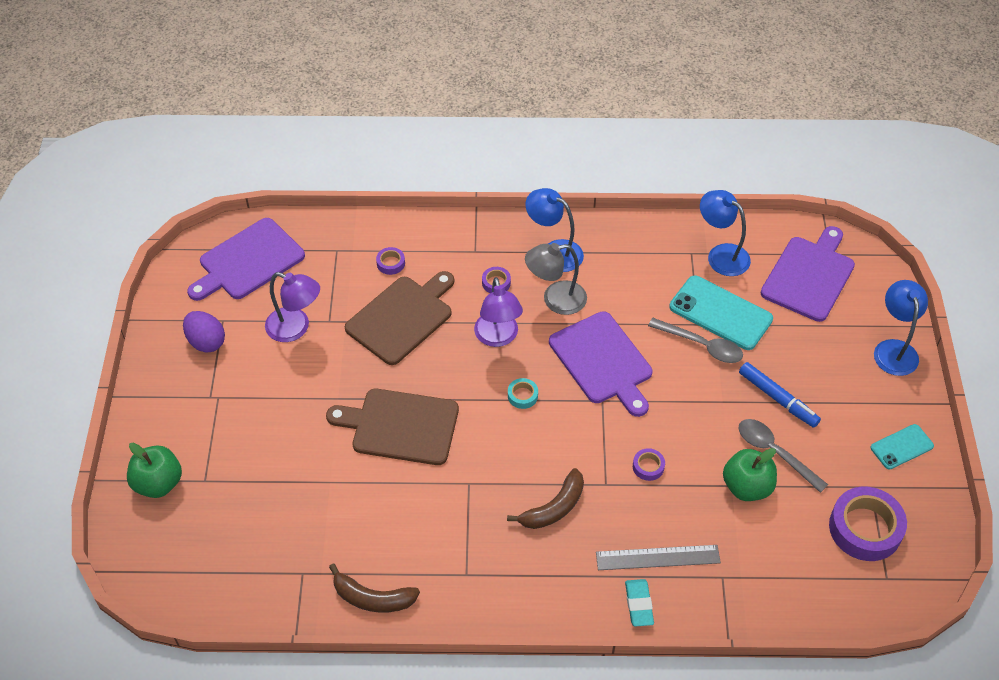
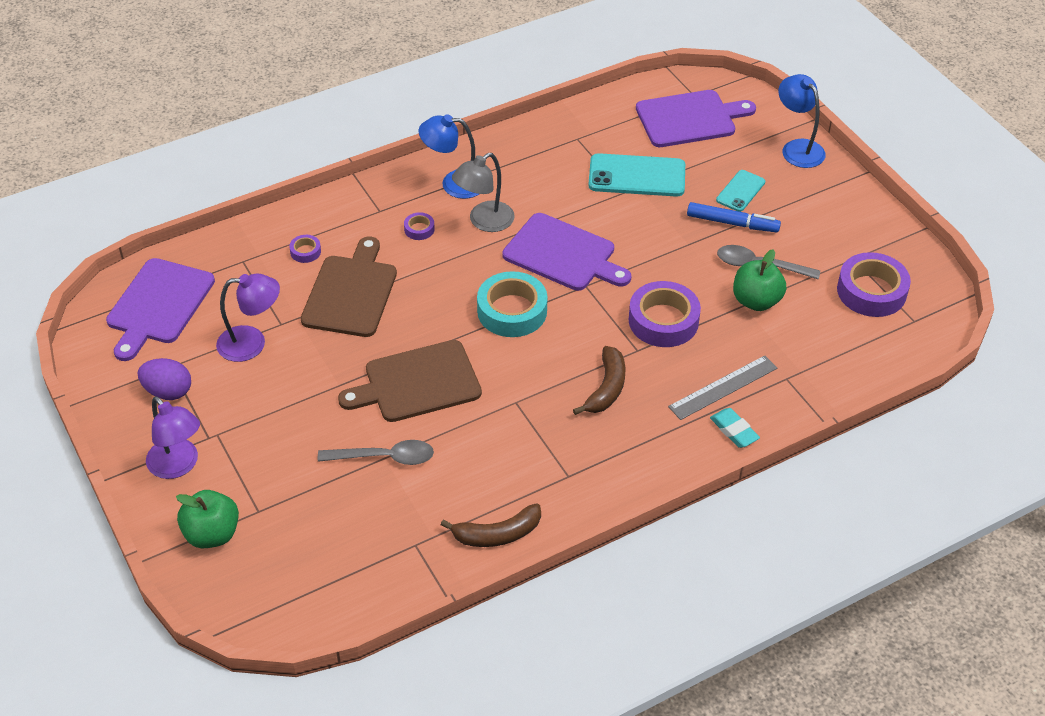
camera: 30 degrees left, 5 degrees down
purple lamp [474,277,523,347] -> purple lamp moved to [146,396,200,479]
turquoise tape [508,378,538,409] -> turquoise tape [477,271,548,337], size x2.20
purple tape [633,448,665,481] -> purple tape [629,281,701,347], size x2.20
grey spoon [648,318,743,363] -> grey spoon moved to [318,440,434,465]
blue lamp [700,190,751,276] -> none
purple cutting board [761,226,855,322] -> purple cutting board turned 75 degrees clockwise [636,90,756,147]
turquoise phone [871,424,934,470] -> turquoise phone moved to [716,170,765,212]

